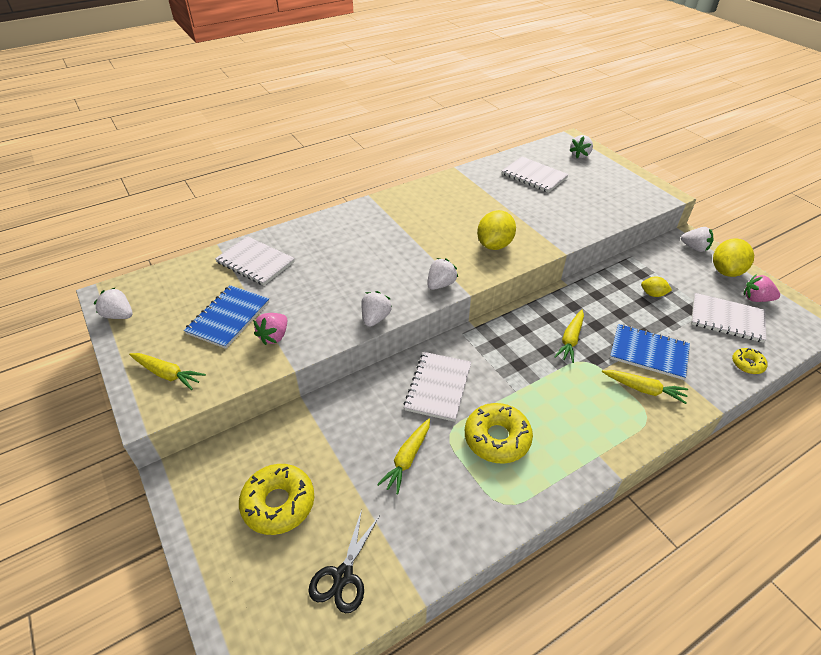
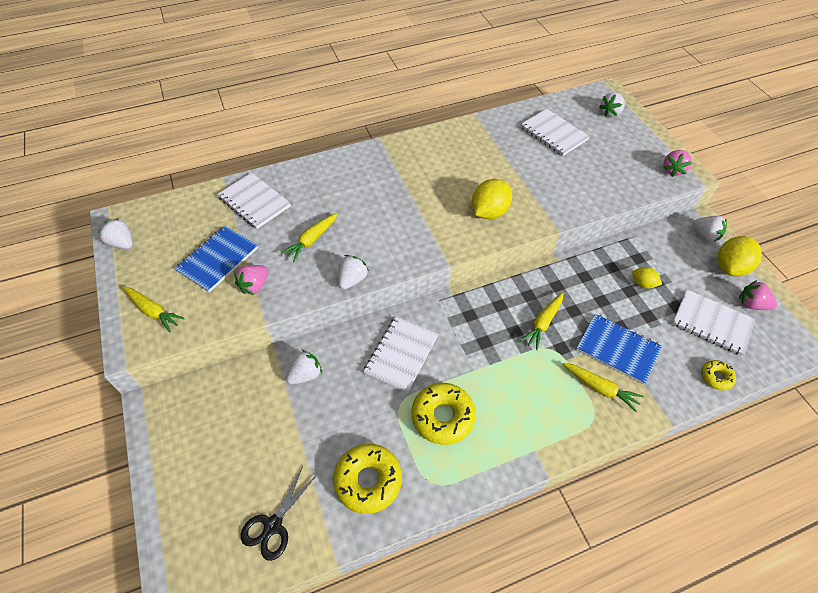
camera: 10 degrees right, 10 degrees up
yellow donut [239,464,314,535] -> yellow donut moved to [333,444,402,514]
yellow carrot [377,419,430,494] -> yellow carrot moved to [281,213,338,262]
white strawberry [427,258,458,290] -> white strawberry moved to [286,350,322,385]
none -> pink strawberry [663,150,692,177]

